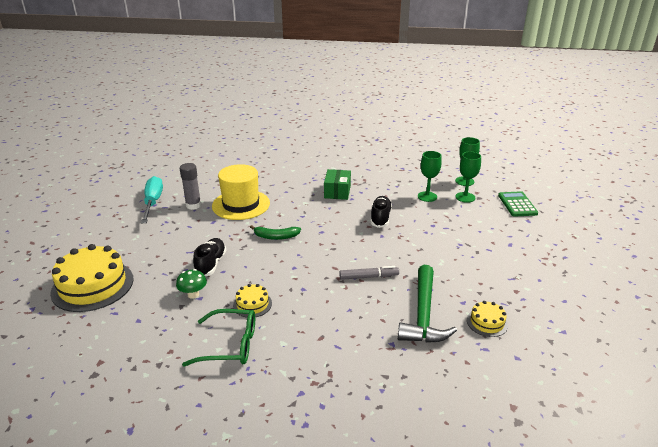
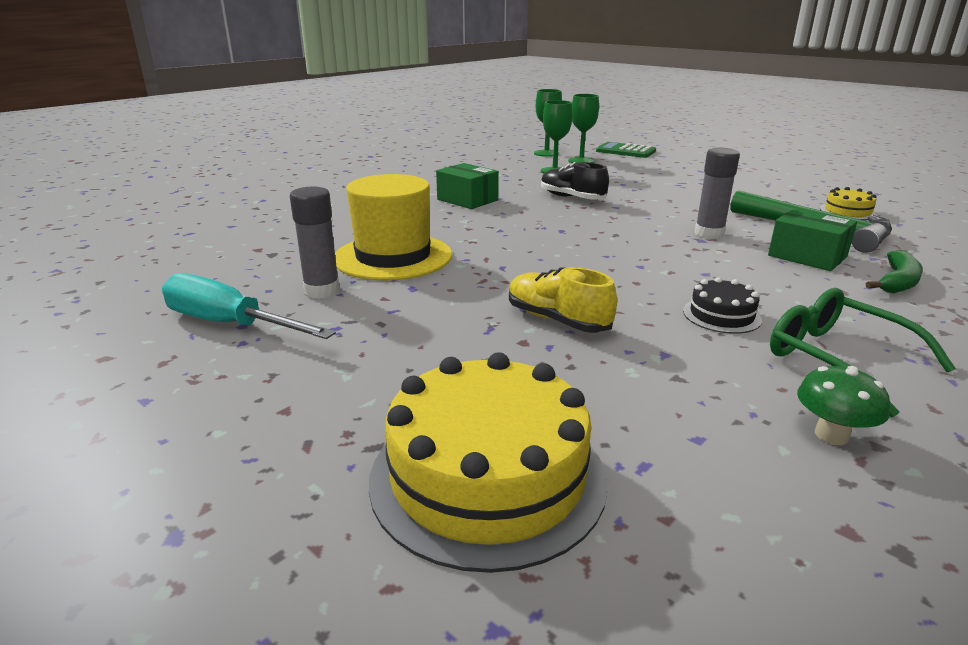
camera: 55 degrees left, 5 degrees down
green mushroom [176,269,207,299] -> green mushroom moved to [797,366,890,445]
green glasses [182,309,255,367] -> green glasses turned 75 degrees counterclockwise [770,288,956,417]
black shoe [193,238,227,276] -> yellow shoe [509,267,617,333]
yellow cake [233,284,272,317] -> black cake [683,277,762,334]
green banana [250,225,301,240] -> green banana moved to [866,250,923,294]
grey marker [339,266,399,280] -> grey glue stick [694,148,740,239]
none -> green box [768,208,857,271]

